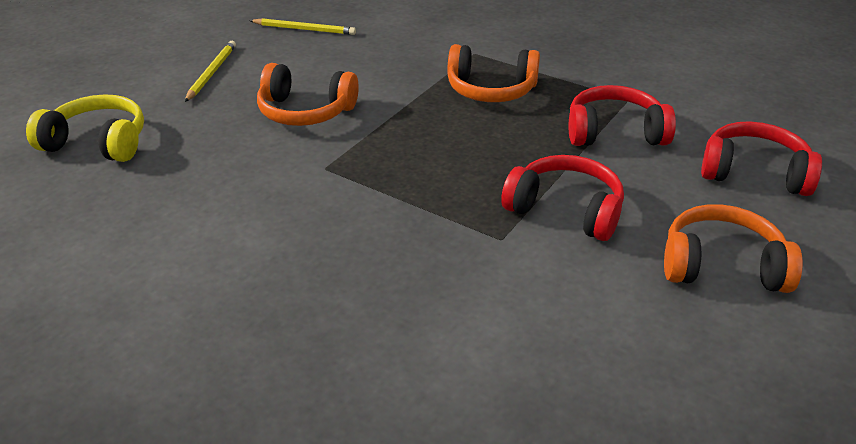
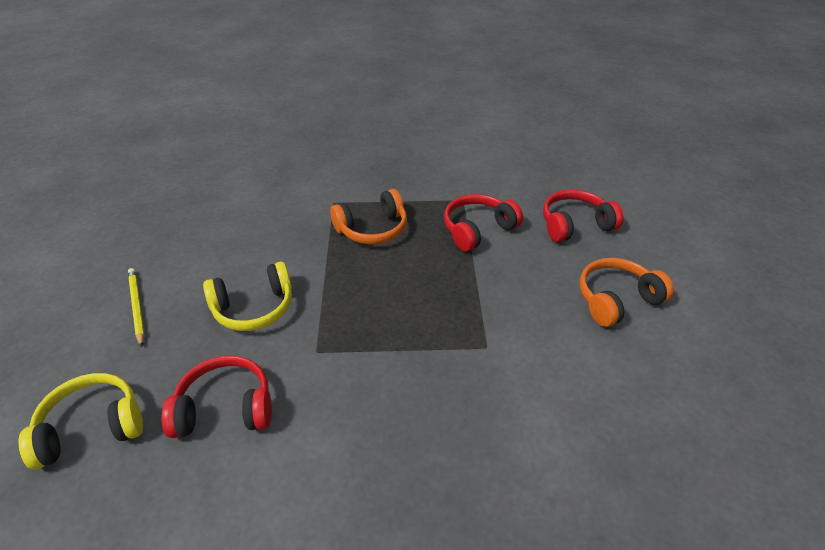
camera: 35 degrees left, 5 degrees up
yellow pencil [249,18,356,35] -> none
orange headphones [257,63,359,126] -> yellow headphones [203,262,292,331]
red headphones [501,155,624,241] -> red headphones moved to [161,355,272,438]

